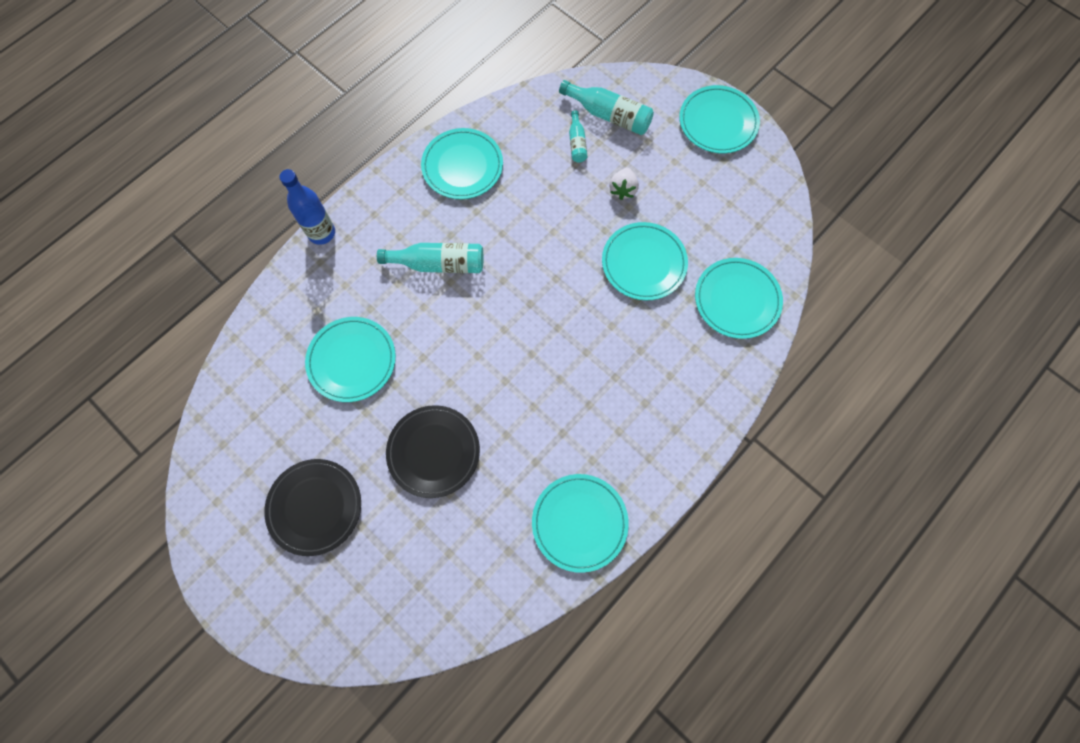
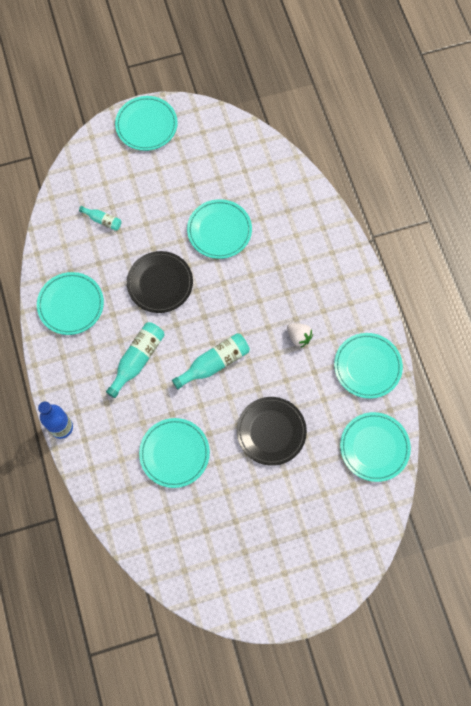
camera: 60 degrees left, 0 degrees up
black plate [264,459,361,556] -> black plate moved to [127,251,193,313]
turquoise bottle [559,80,654,135] -> turquoise bottle moved to [172,333,250,389]
white strawberry [609,168,639,200] -> white strawberry moved to [287,323,313,348]
turquoise plate [695,258,783,339] -> turquoise plate moved to [340,412,411,482]

